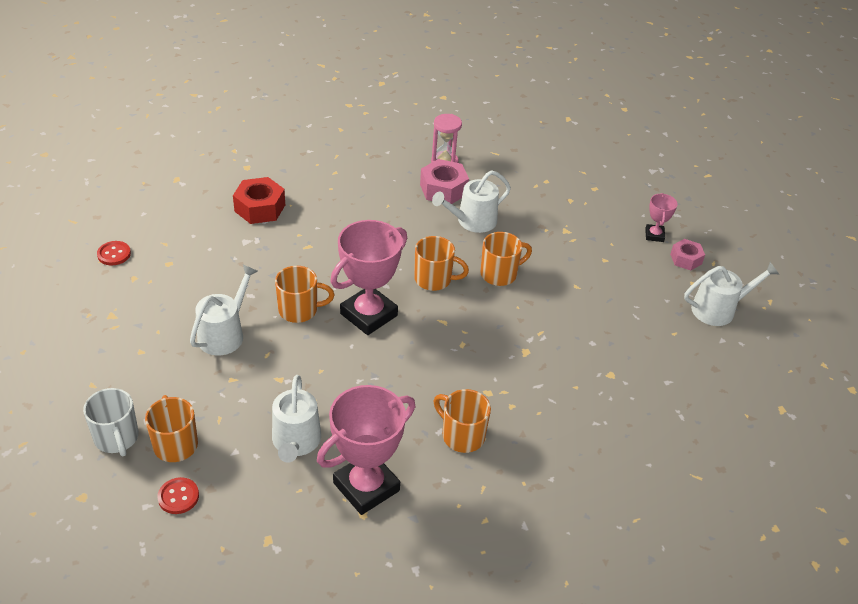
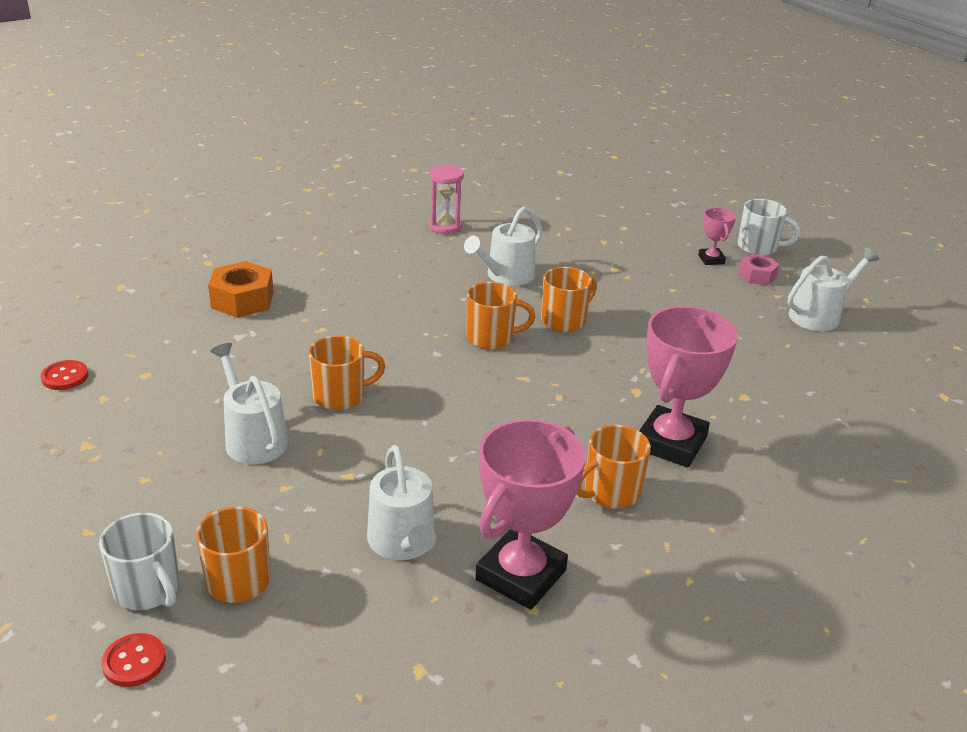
camera: 15 degrees left, 10 degrees down
red button [157,477,199,514] -> red button moved to [101,633,166,687]
white watering can [190,265,258,356] -> white watering can turned 45 degrees counterclockwise [210,343,288,464]
red nut [233,177,285,224] -> orange nut [208,261,274,318]
pink trophy [330,220,407,335] -> pink trophy moved to [639,306,738,467]
pink nut [420,159,469,204] -> none
orange mug [433,389,491,453] -> orange mug turned 60 degrees counterclockwise [576,425,651,509]
none -> white mug [738,199,800,256]

